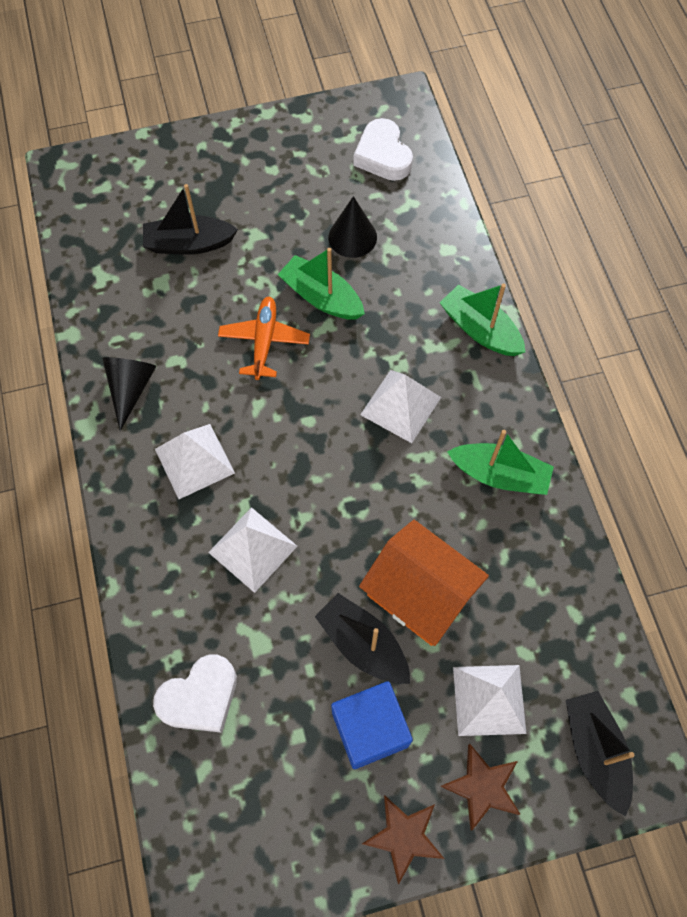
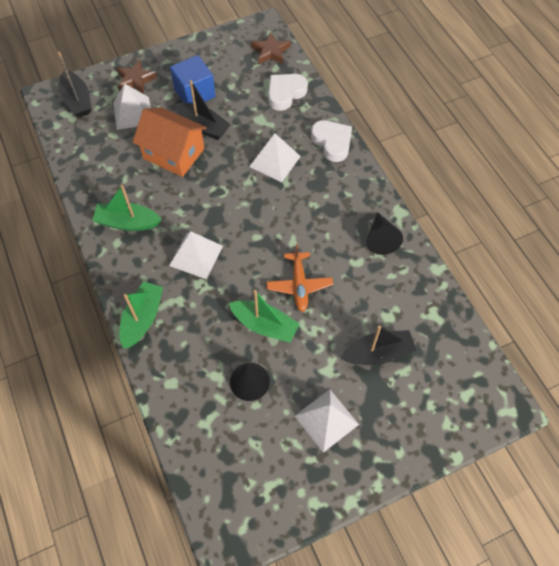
camera: 170 degrees right, 5 degrees down
white pyramid [155,424,235,499] -> white pyramid moved to [295,389,359,453]
white heart [353,118,413,181] -> white heart moved to [311,120,352,162]
brown star [362,795,444,884] -> brown star moved to [251,32,291,64]
green boat [440,284,525,356] -> green boat turned 105 degrees counterclockwise [120,281,163,349]

